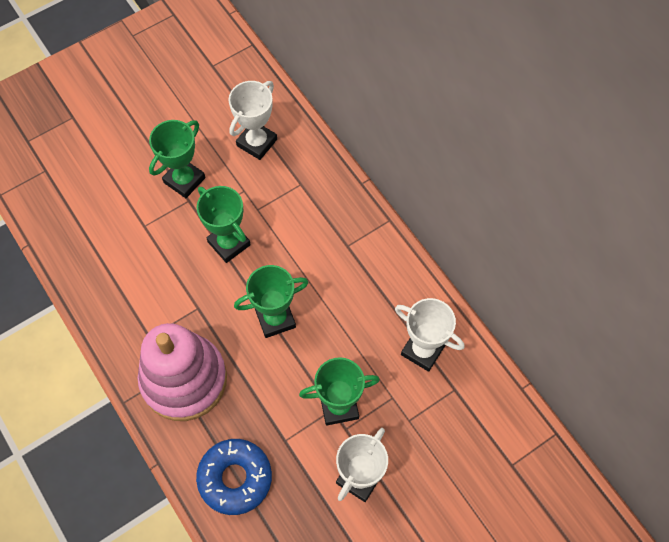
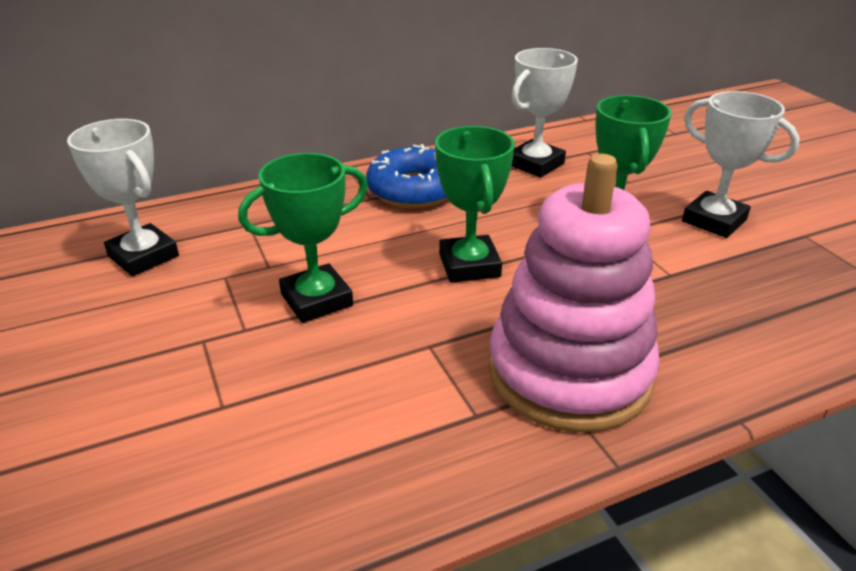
camera: 80 degrees left, 30 degrees down
green trophy [149,120,205,198] -> none
blue donut [196,439,272,515] -> blue donut moved to [366,144,447,208]

